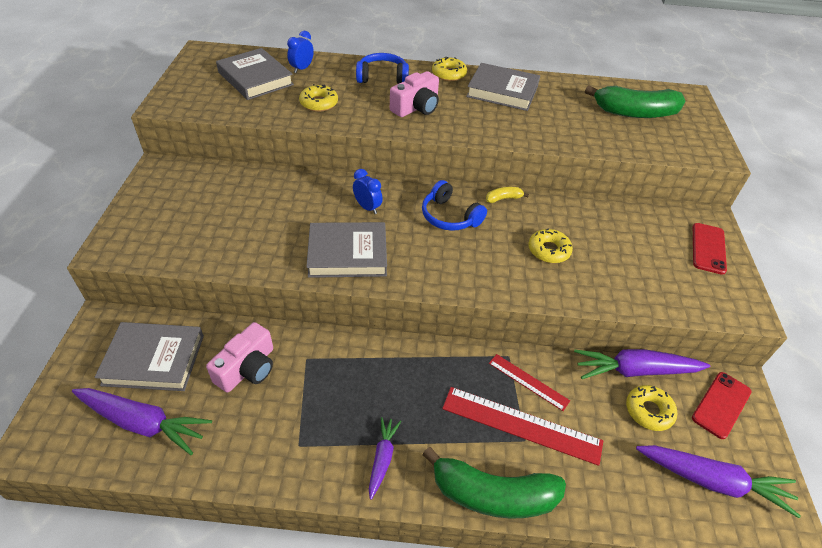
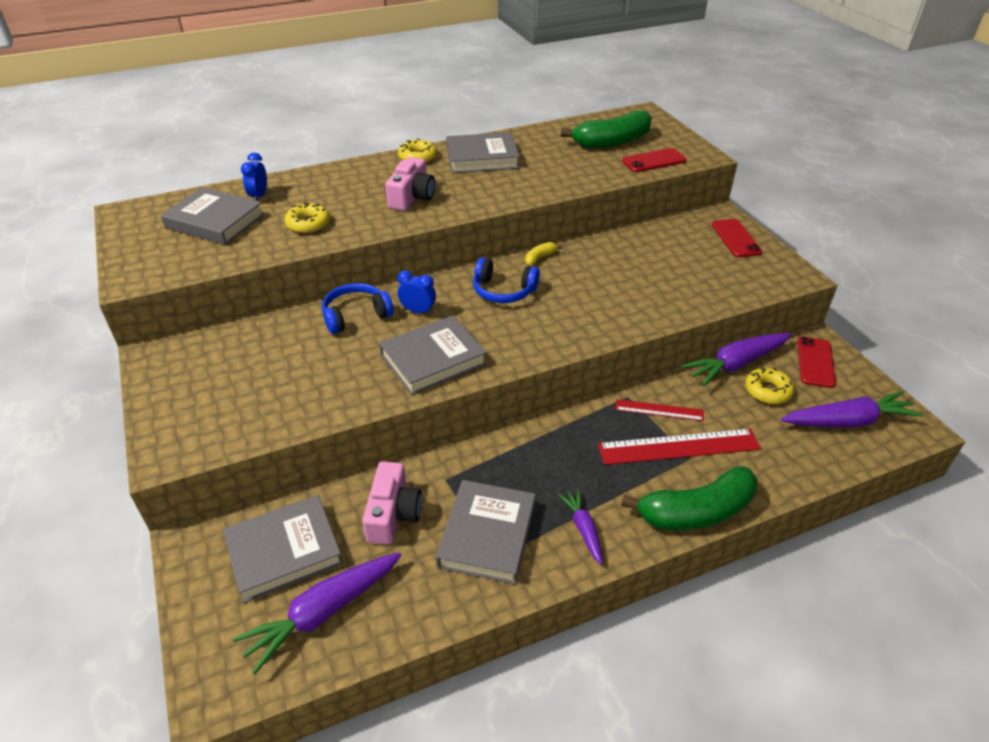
camera: 25 degrees left, 5 degrees down
purple carrot [72,388,212,455] -> purple carrot turned 150 degrees clockwise [233,552,401,674]
blue headphones [356,53,409,84] -> blue headphones moved to [322,283,394,334]
yellow donut [528,228,573,263] -> none
none -> grey book [436,480,536,584]
none -> red phone [622,148,686,172]

